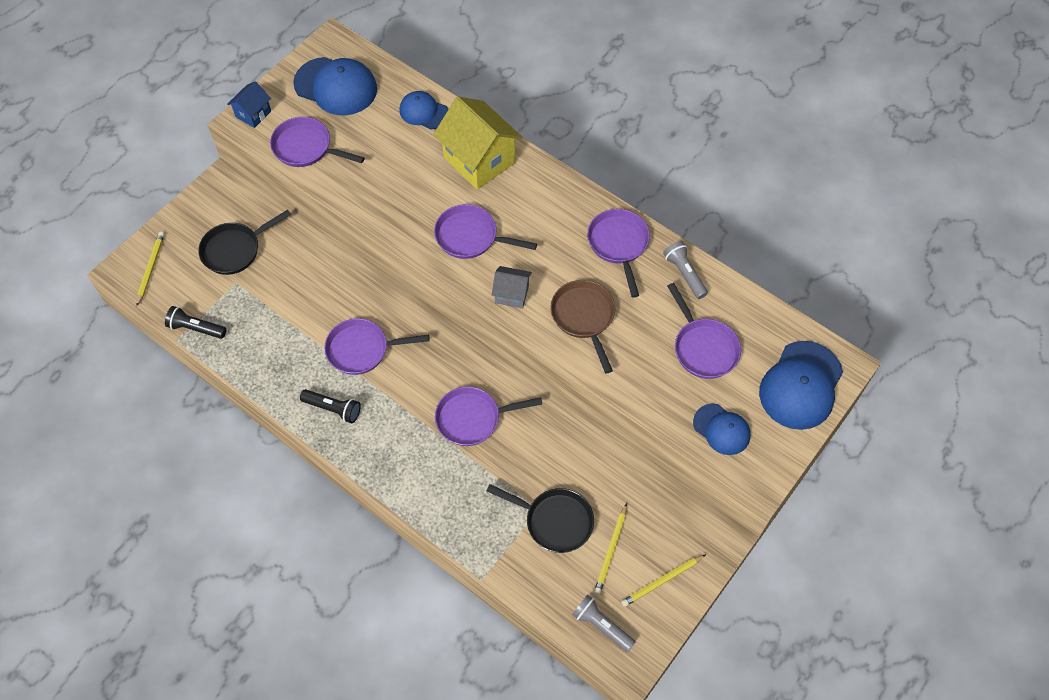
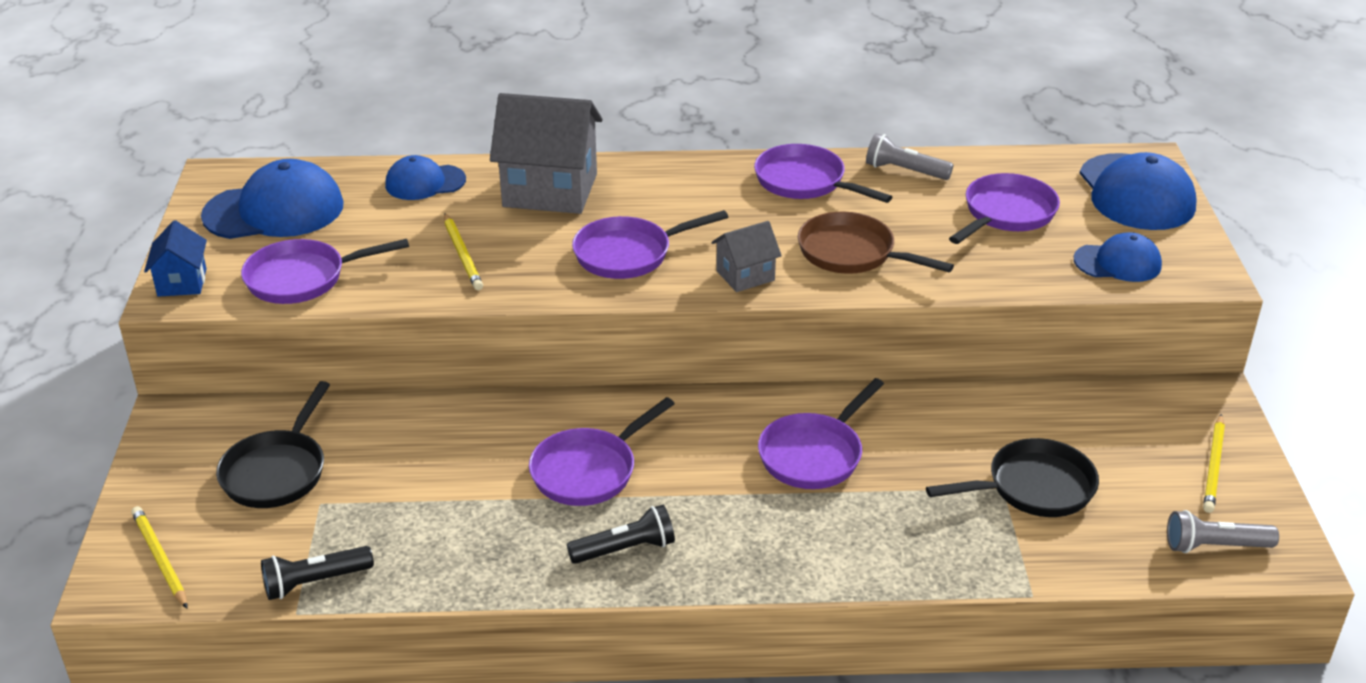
camera: 40 degrees left, 25 degrees down
yellow house [433,97,523,189] -> grey house [490,93,603,214]
yellow pencil [594,503,627,594] -> yellow pencil moved to [444,213,483,290]
purple pan [667,283,741,379] -> purple pan turned 75 degrees counterclockwise [949,173,1060,244]

